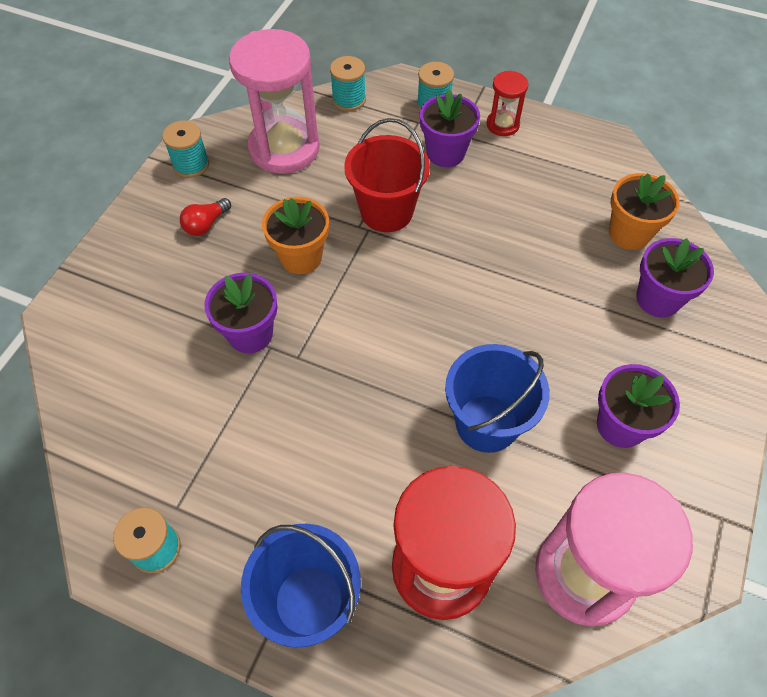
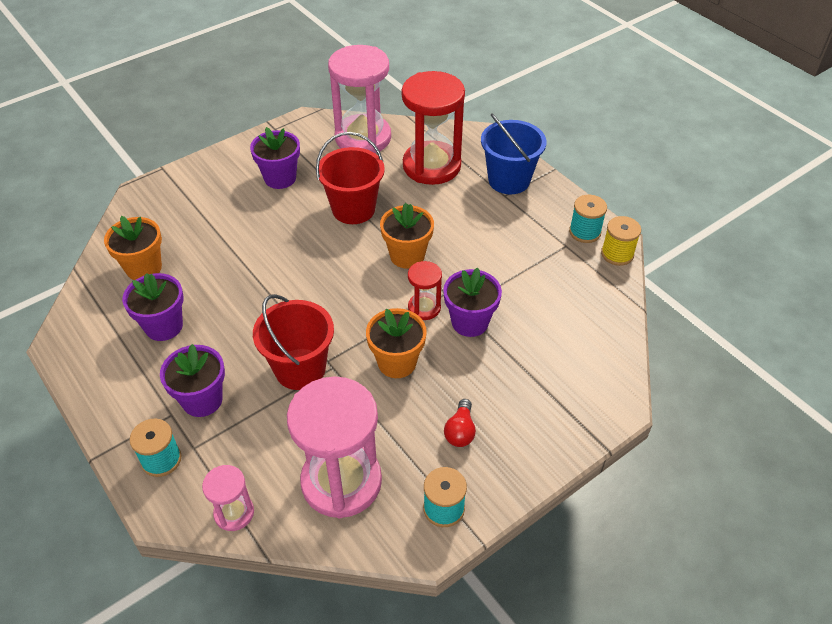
camera: 150 degrees left, 10 degrees down
red light bulb [180,198,231,236] -> red light bulb turned 120 degrees clockwise [444,399,476,447]
turquoise spool [330,56,366,111] -> pink hourglass [202,465,254,531]
blue bucket [445,344,550,453] -> red bucket [316,132,385,224]
red hourglass [486,71,528,136] -> red hourglass moved to [408,261,442,320]
purple flower pot [636,238,714,317] -> purple flower pot moved to [122,273,184,341]
none -> orange flower pot [380,203,434,269]
none -> yellow spool [601,216,641,266]

